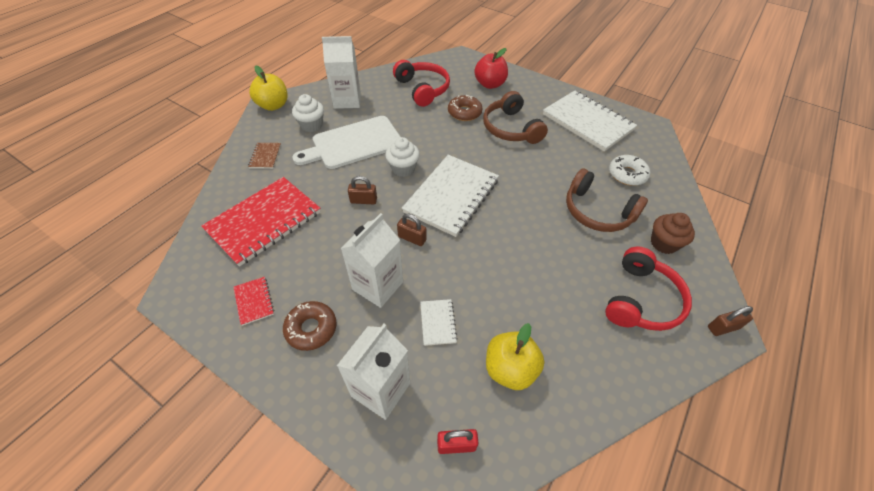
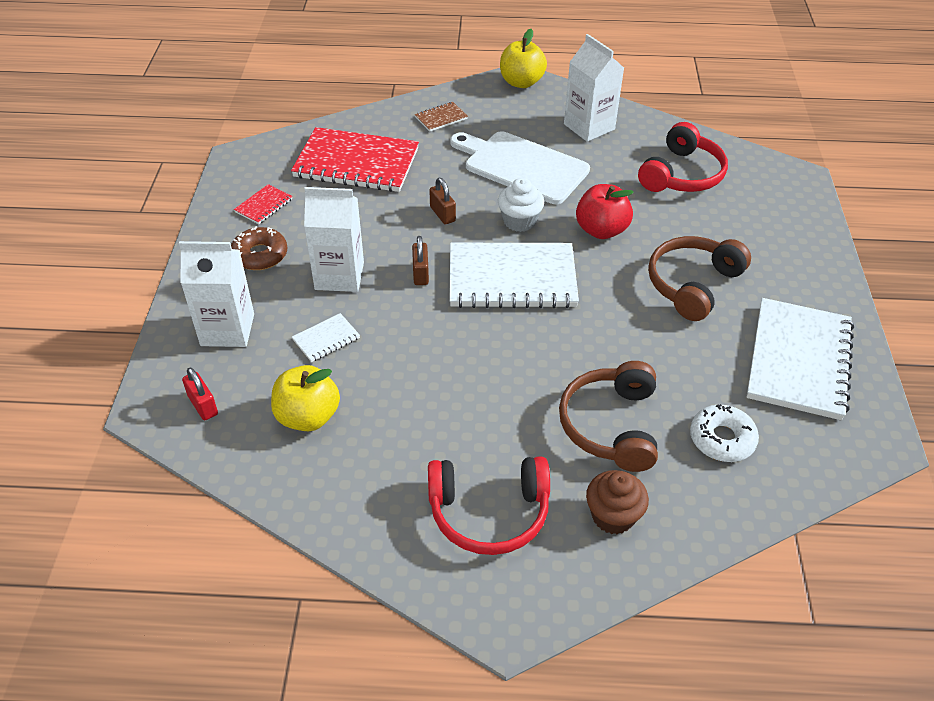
camera: 60 degrees right, 5 degrees down
white cupcake [292,94,324,132] -> none
brown donut [448,95,482,121] -> none
red apple [474,48,508,89] -> red apple moved to [576,184,634,239]
brown padlock [708,306,753,336] -> none

